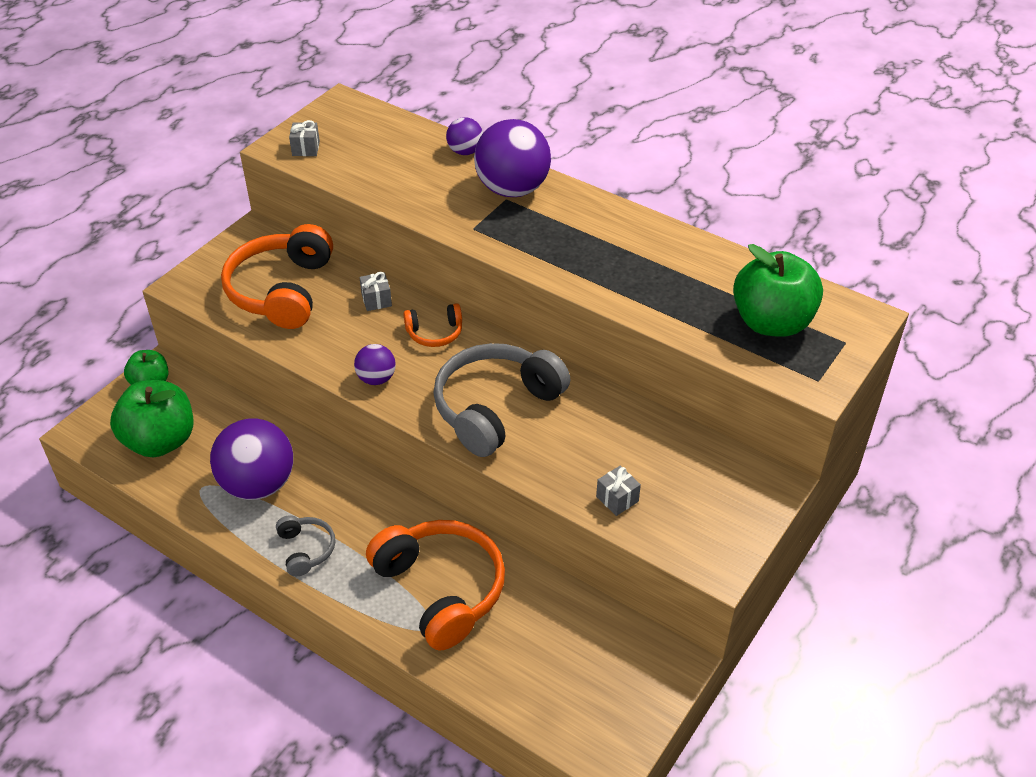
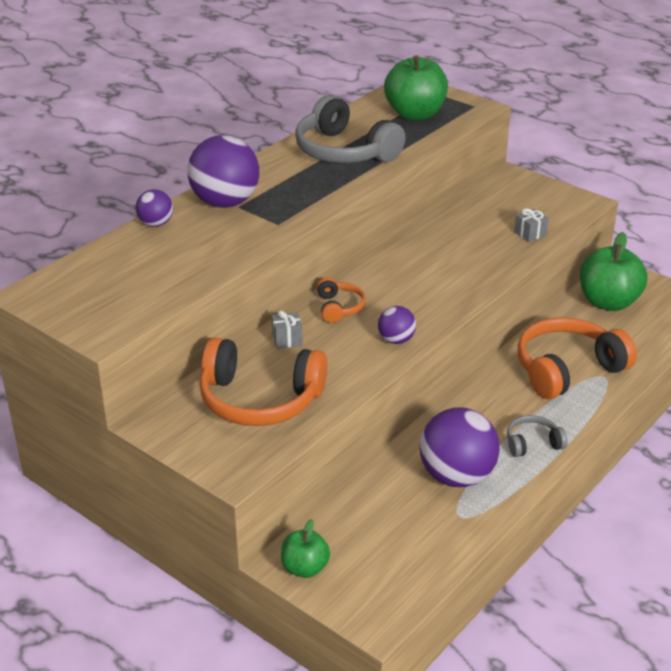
camera: 85 degrees left, 10 degrees down
green apple [110,380,193,457] -> green apple moved to [580,232,647,311]
grey gift [289,120,320,156] -> none
grey headphones [433,343,570,457] -> grey headphones moved to [295,95,405,163]

